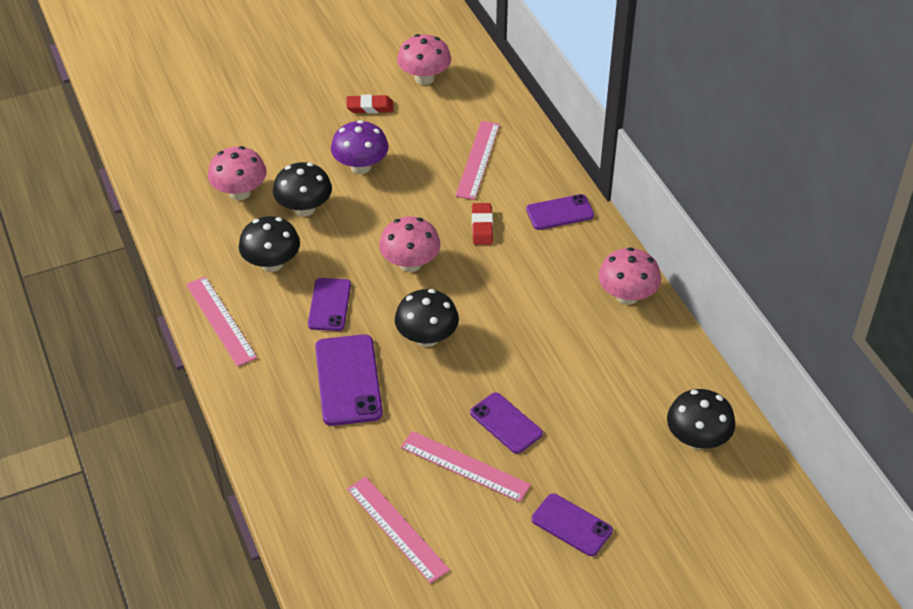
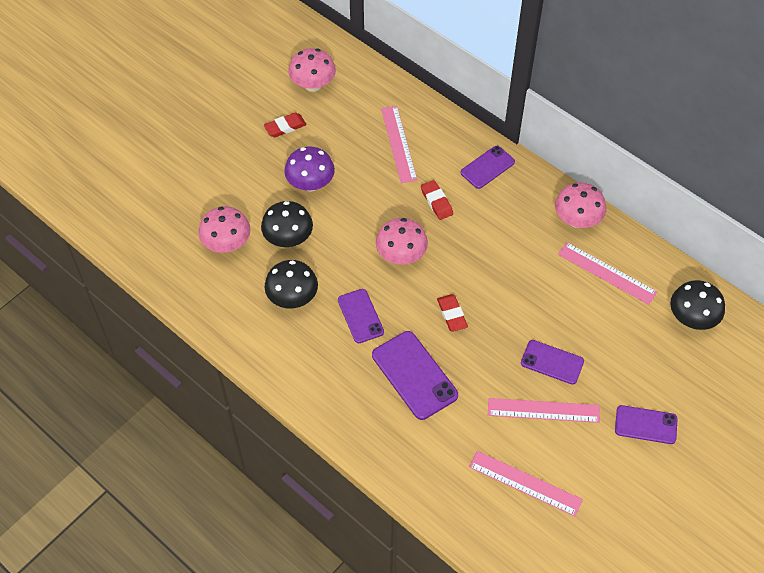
camera: 25 degrees left, 10 degrees up
pink ruler [186,276,257,367] -> pink ruler moved to [558,242,657,305]
black mushroom [395,289,459,347] -> red eraser [437,294,468,332]

